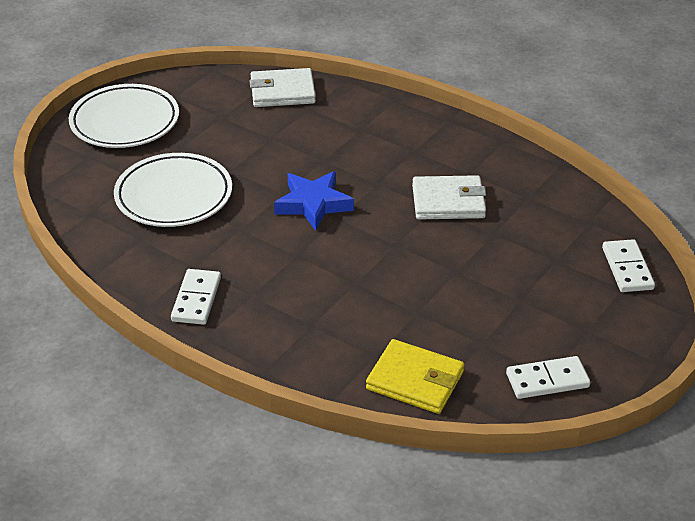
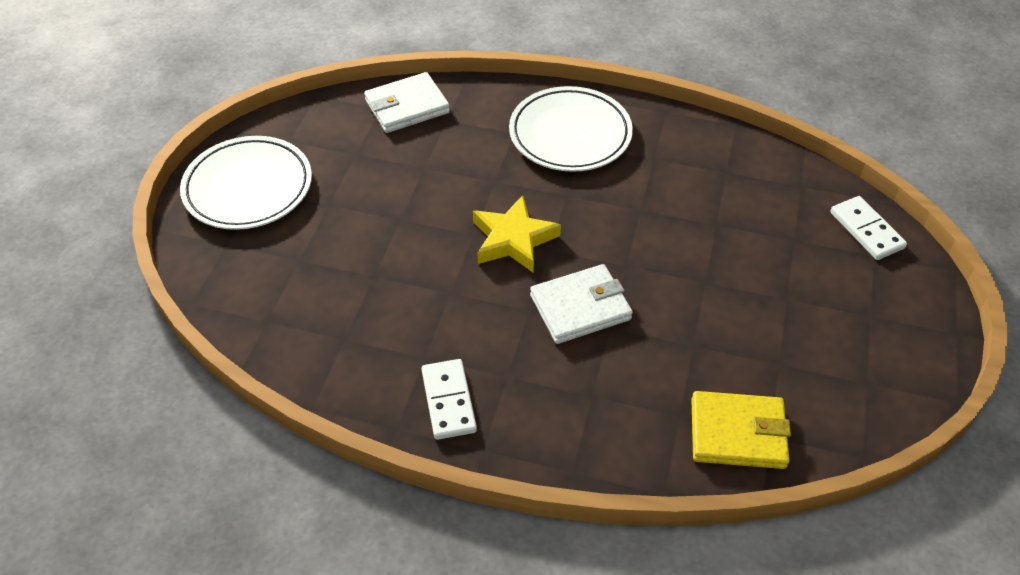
camera: 20 degrees left, 10 degrees up
white plate [114,153,232,227] -> white plate moved to [509,86,633,172]
blue star [274,171,354,231] -> yellow star [473,195,561,272]
white wallet [412,175,486,219] -> white wallet moved to [530,264,633,344]
white domino [506,356,590,399] -> none

